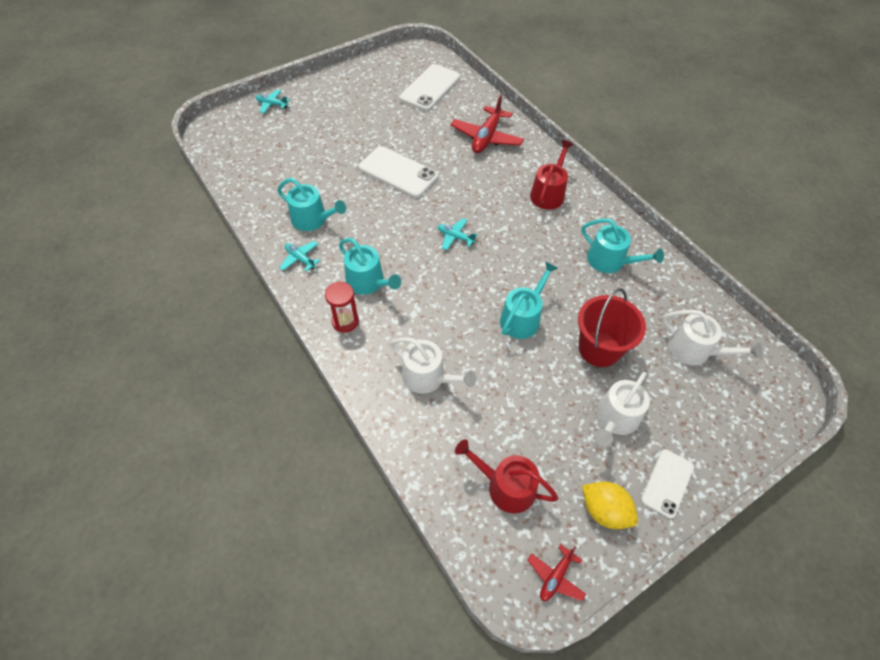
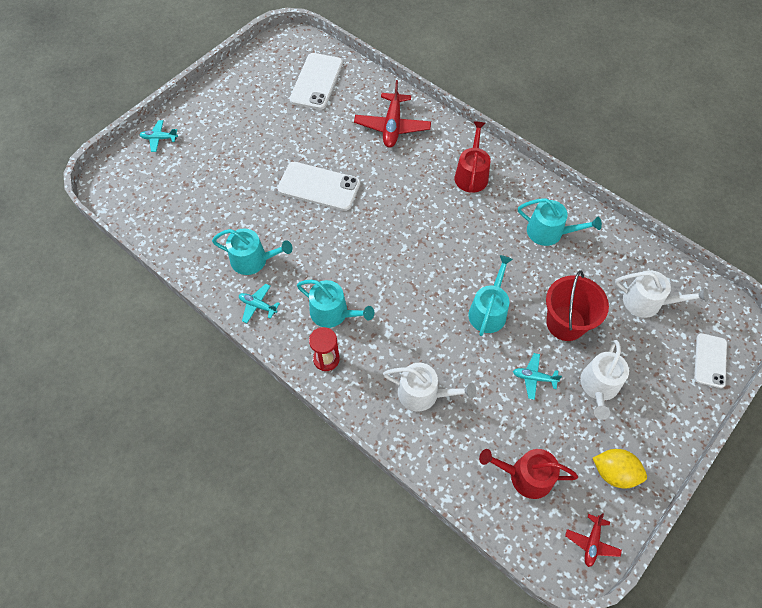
camera: 15 degrees left, 5 degrees up
turquoise plane [438,218,478,250] -> turquoise plane moved to [513,353,562,400]
white phone [641,449,694,519] -> white phone moved to [694,333,727,388]

